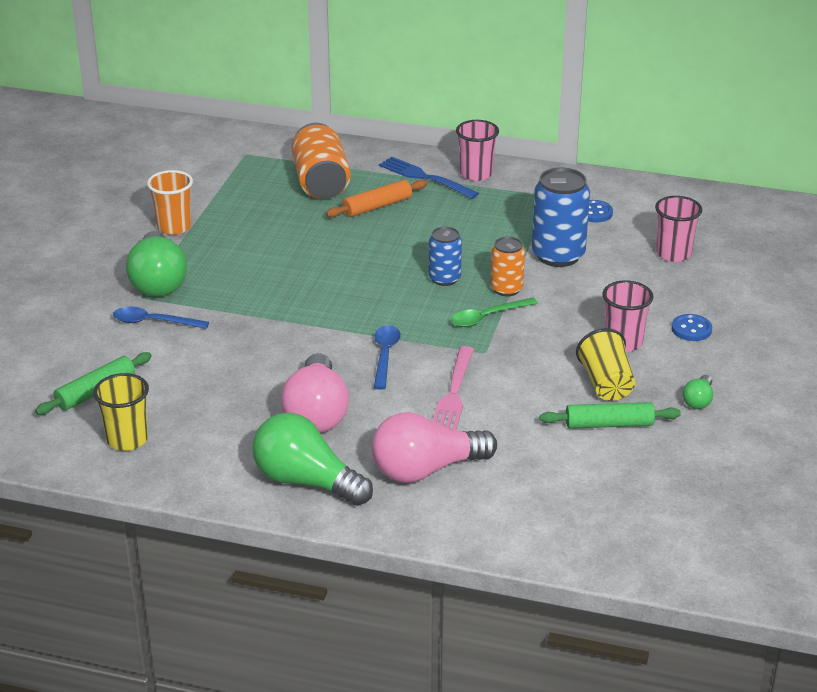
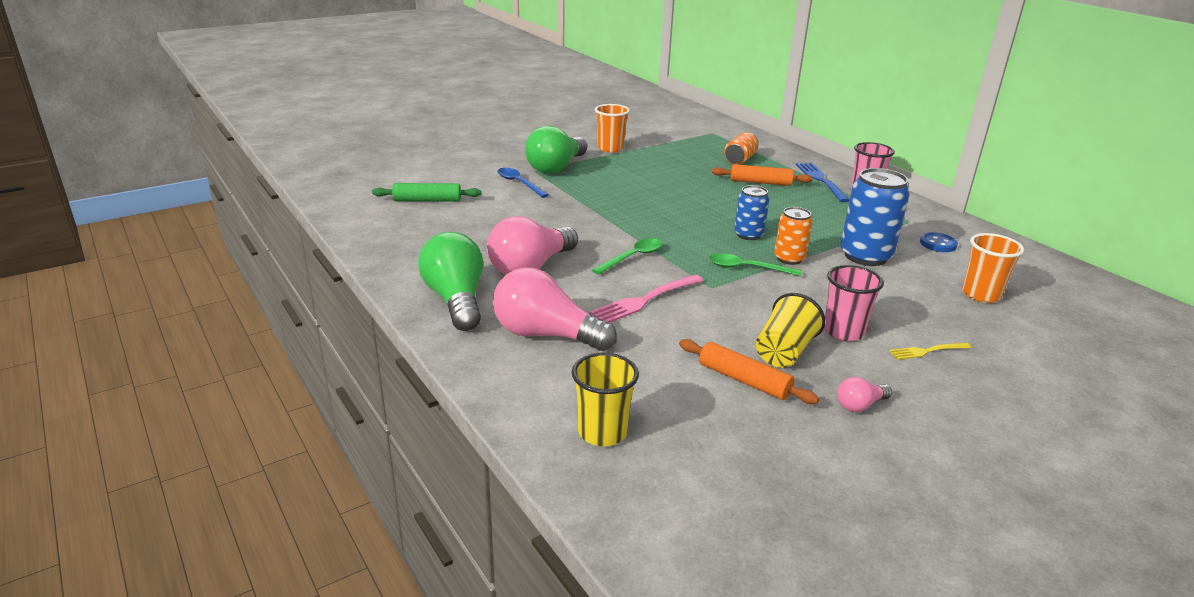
camera: 40 degrees right, 5 degrees down
yellow cup [93,373,149,451] -> yellow cup moved to [572,352,639,447]
orange can [291,123,351,199] -> orange can [724,132,759,165], size x0.59
blue spoon [374,325,401,390] -> green spoon [592,239,662,275]
green rolling pin [540,402,681,429] -> orange rolling pin [679,339,819,404]
pink cup [655,196,702,262] -> orange cup [962,233,1024,303]
blue button [672,314,712,341] -> yellow fork [889,343,971,360]
green light bulb [683,375,713,409] -> pink light bulb [837,377,892,412]

